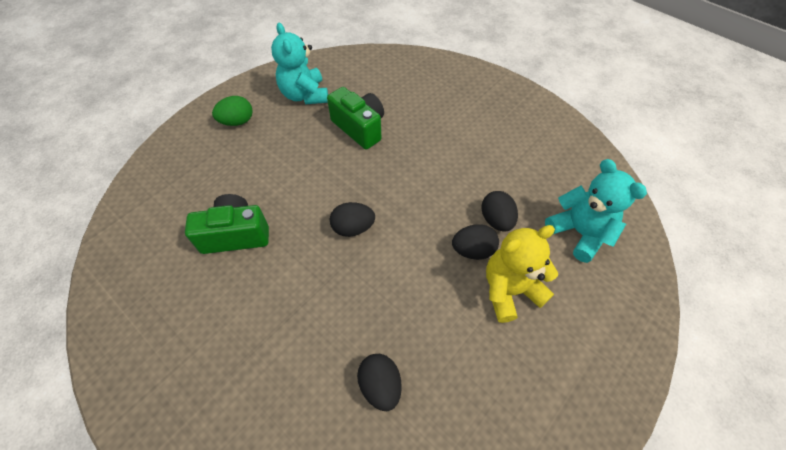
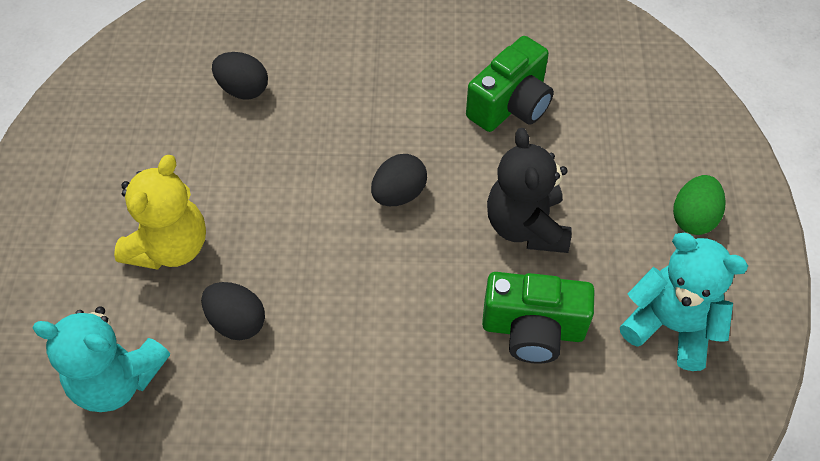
camera: 140 degrees right, 0 degrees up
black egg [452,224,499,260] -> none
none -> black teddy bear [487,128,572,253]

